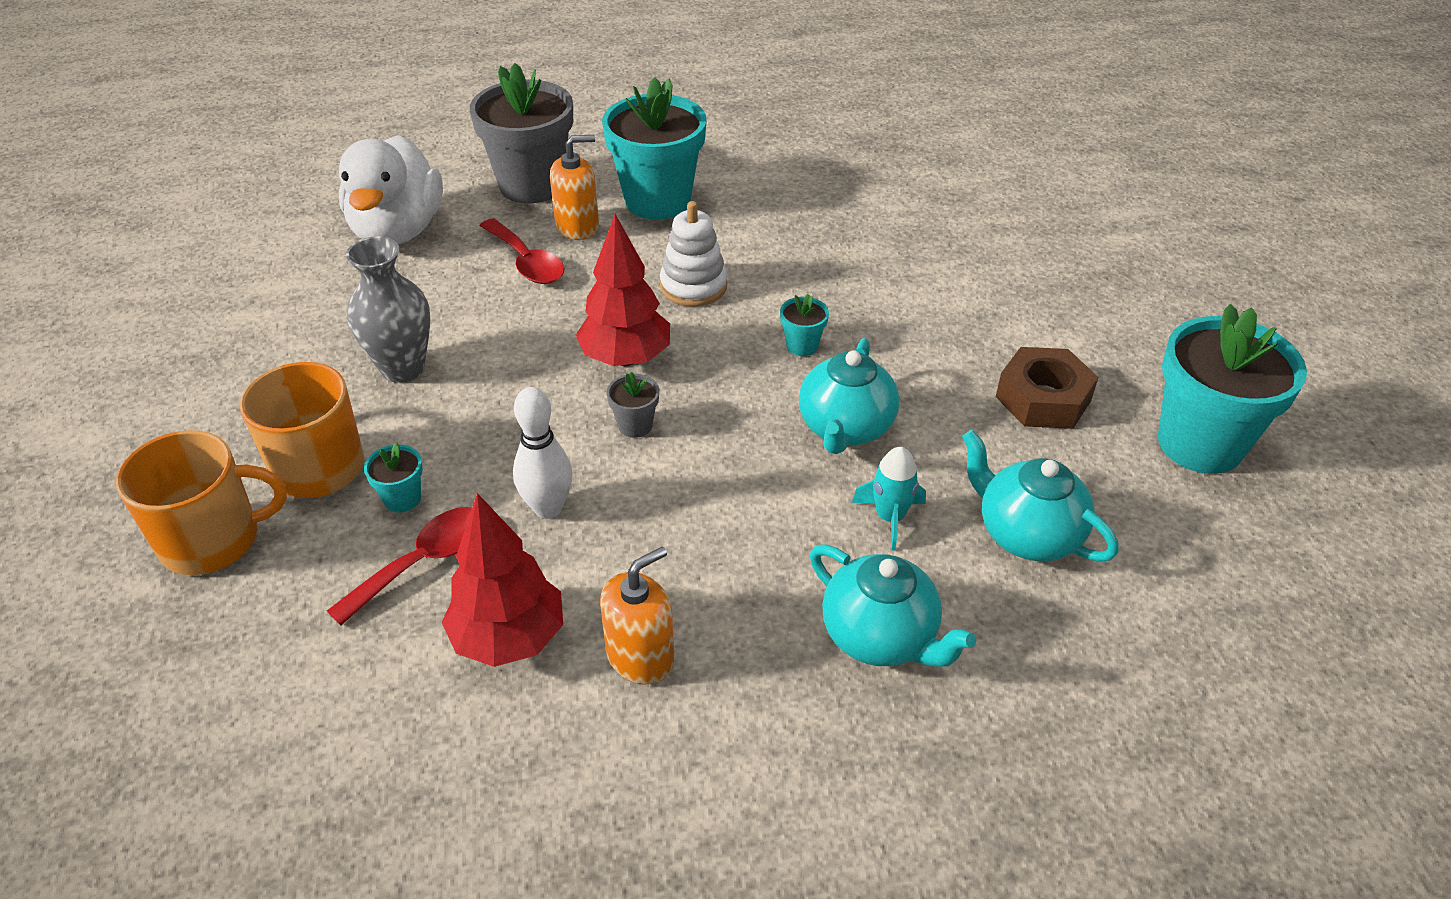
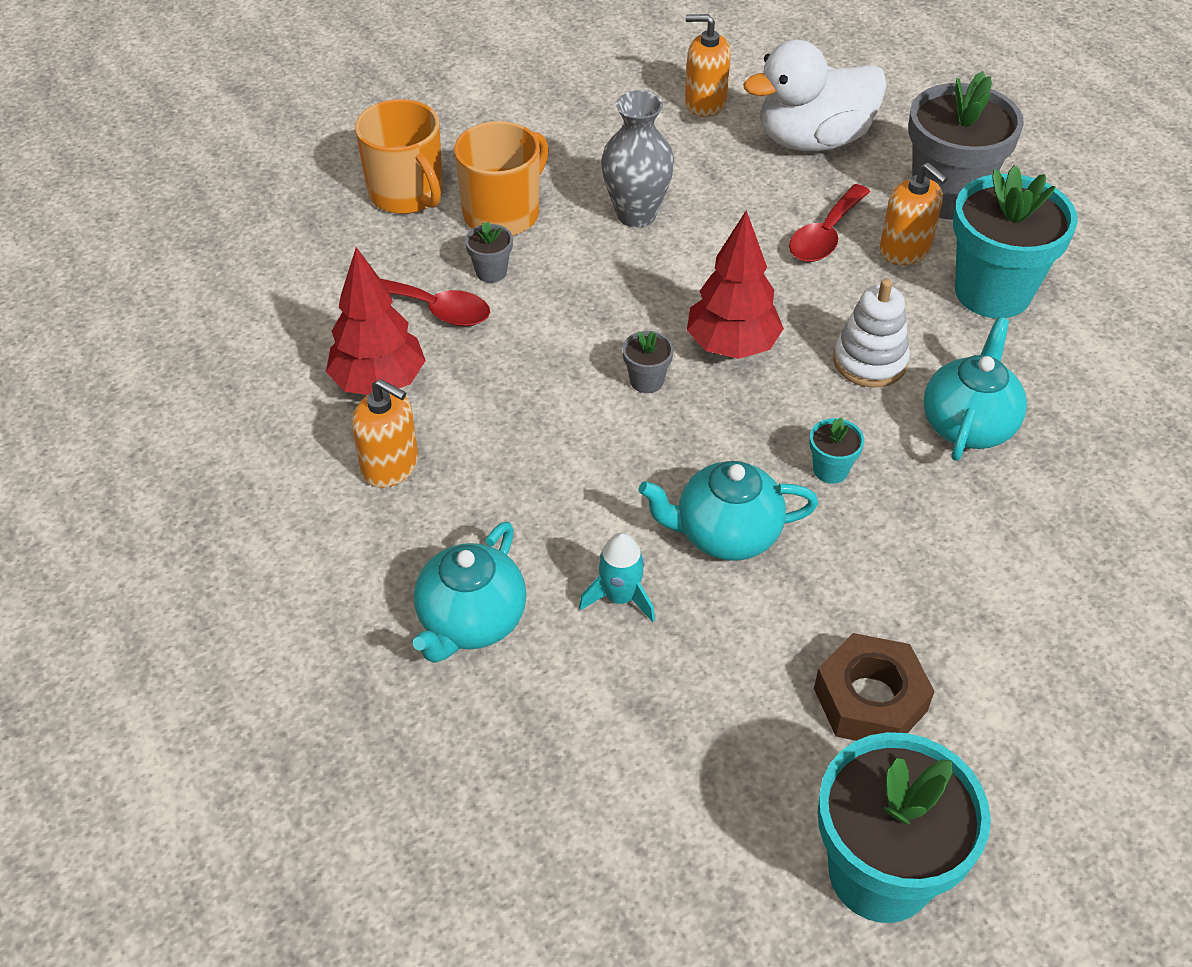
camera: 70 degrees right, 5 degrees up
turquoise flower pot [364,442,423,513] -> grey flower pot [465,221,513,283]
white bowling pin [513,387,573,519] -> none
turquoise teapot [962,430,1119,562] -> turquoise teapot moved to [924,317,1027,461]
none -> orange soap dispenser [685,14,731,117]

